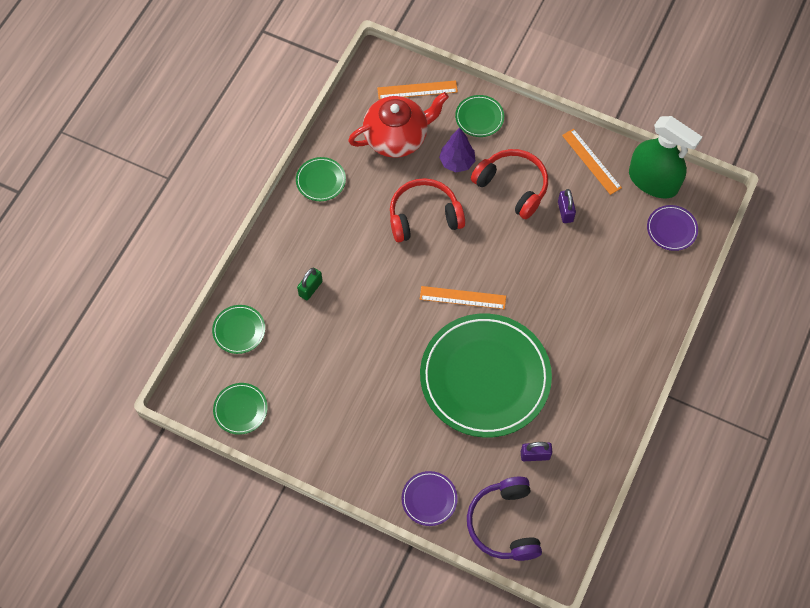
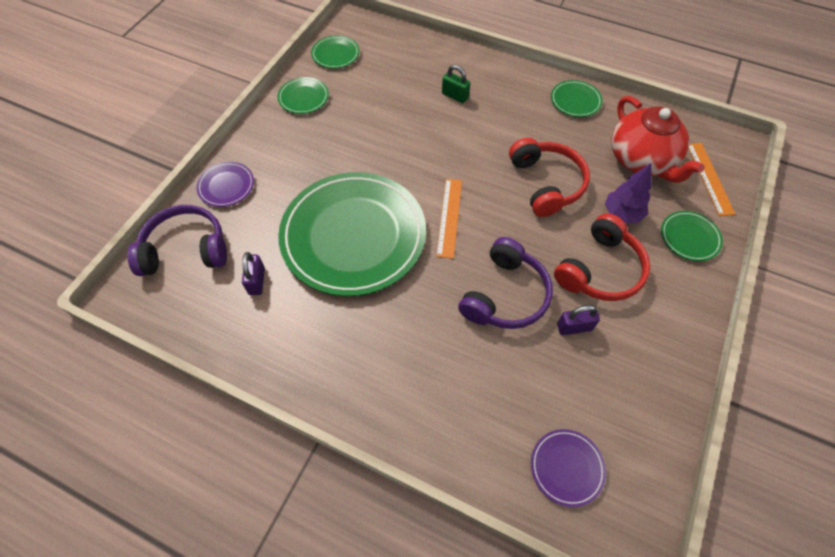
camera: 90 degrees right, 5 degrees down
green plate [212,305,265,354] -> green plate moved to [277,77,329,114]
orange ruler [562,129,622,195] -> none
green spray bottle [629,116,702,199] -> none
none -> purple headphones [458,237,553,329]

